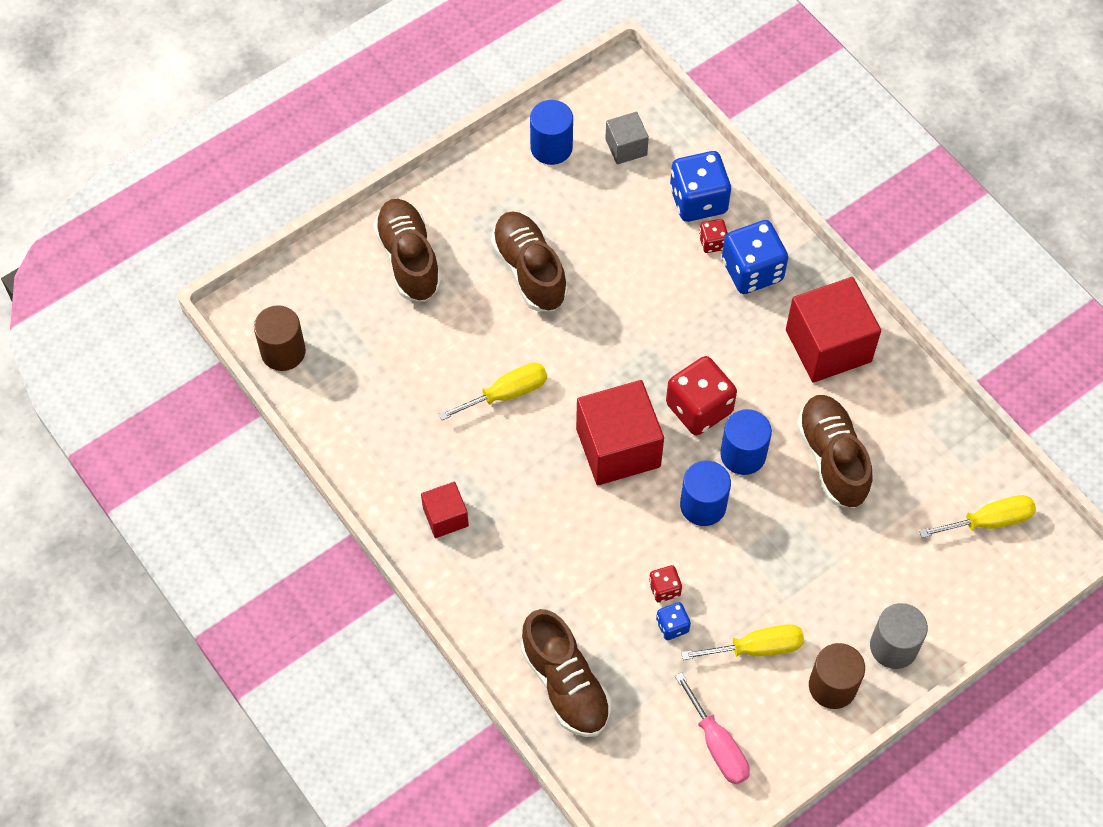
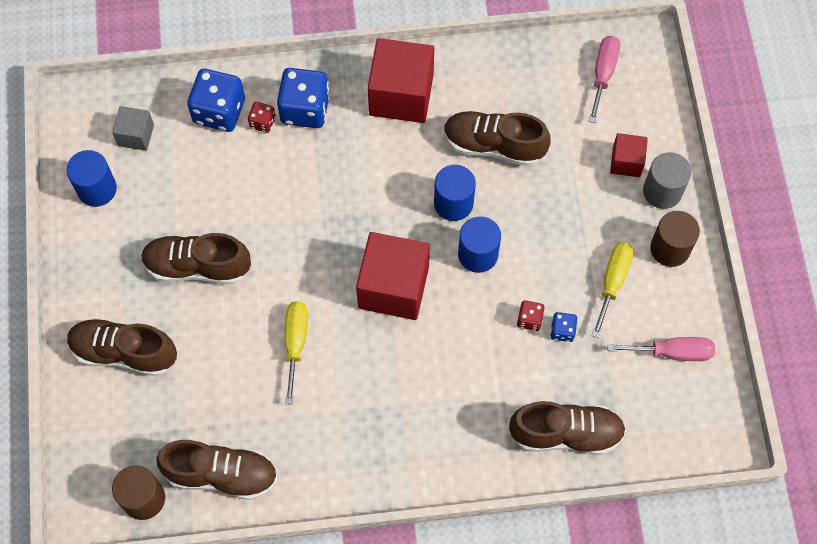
camera: 60 degrees left, 5 degrees up
red cube [421,482,469,538] -> red cube moved to [610,133,648,177]
red dice [666,356,737,435] -> none
yellow screwdriver [919,495,1036,538] -> pink screwdriver [589,36,620,123]
none -> brown shoe [156,440,278,500]

